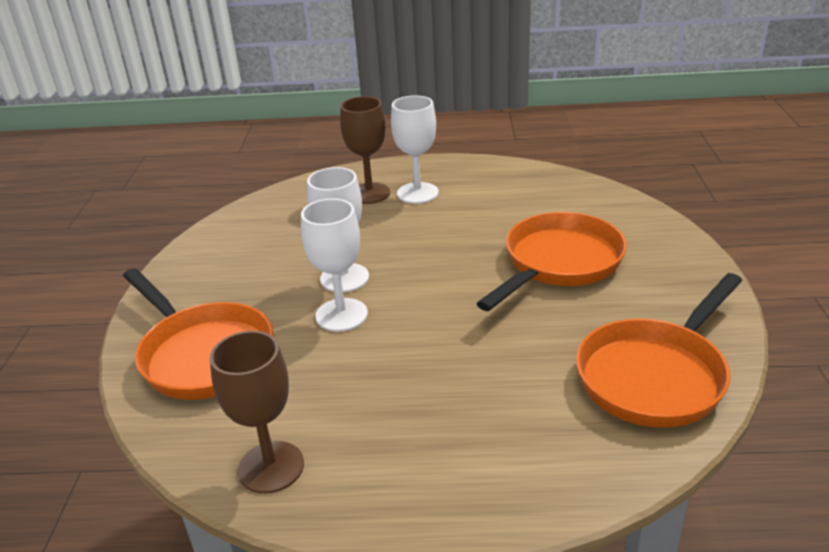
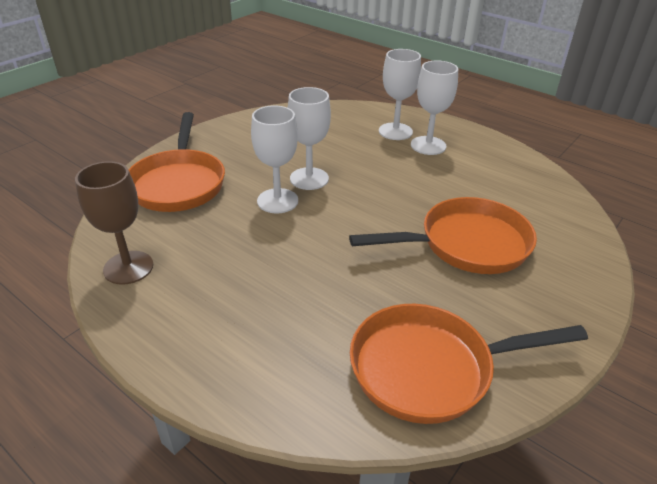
camera: 35 degrees right, 5 degrees up
brown goblet [340,96,390,204] -> white goblet [379,49,421,140]

